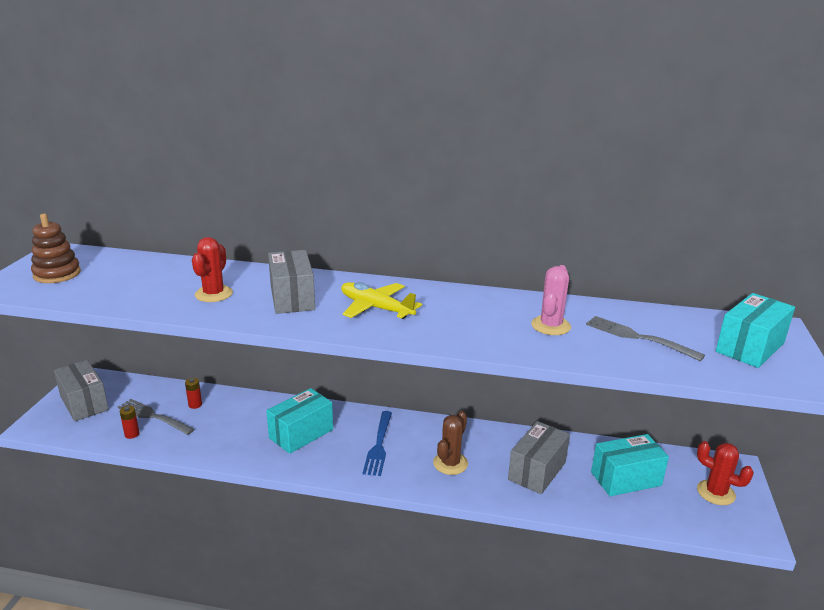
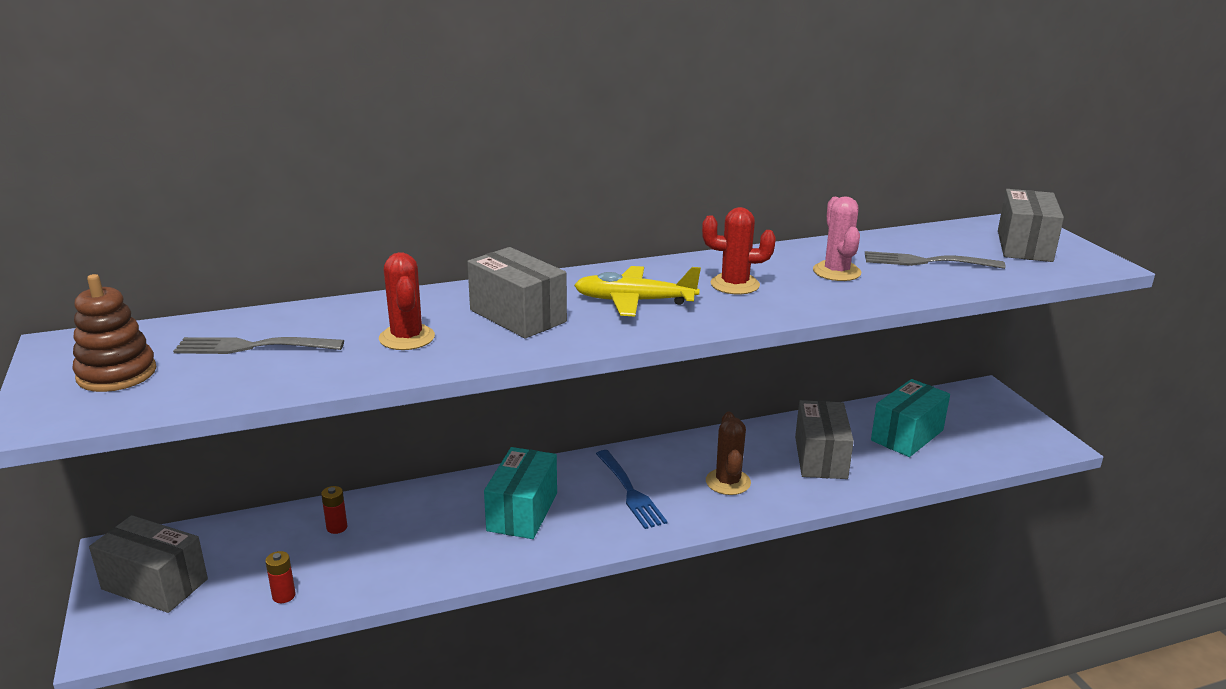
camera: 30 degrees left, 0 degrees up
grey fork [118,399,195,435] -> grey fork moved to [173,337,344,354]
red cactus [697,441,754,505] -> red cactus moved to [702,207,776,294]
turquoise box [716,293,795,368] -> grey box [998,189,1064,262]

